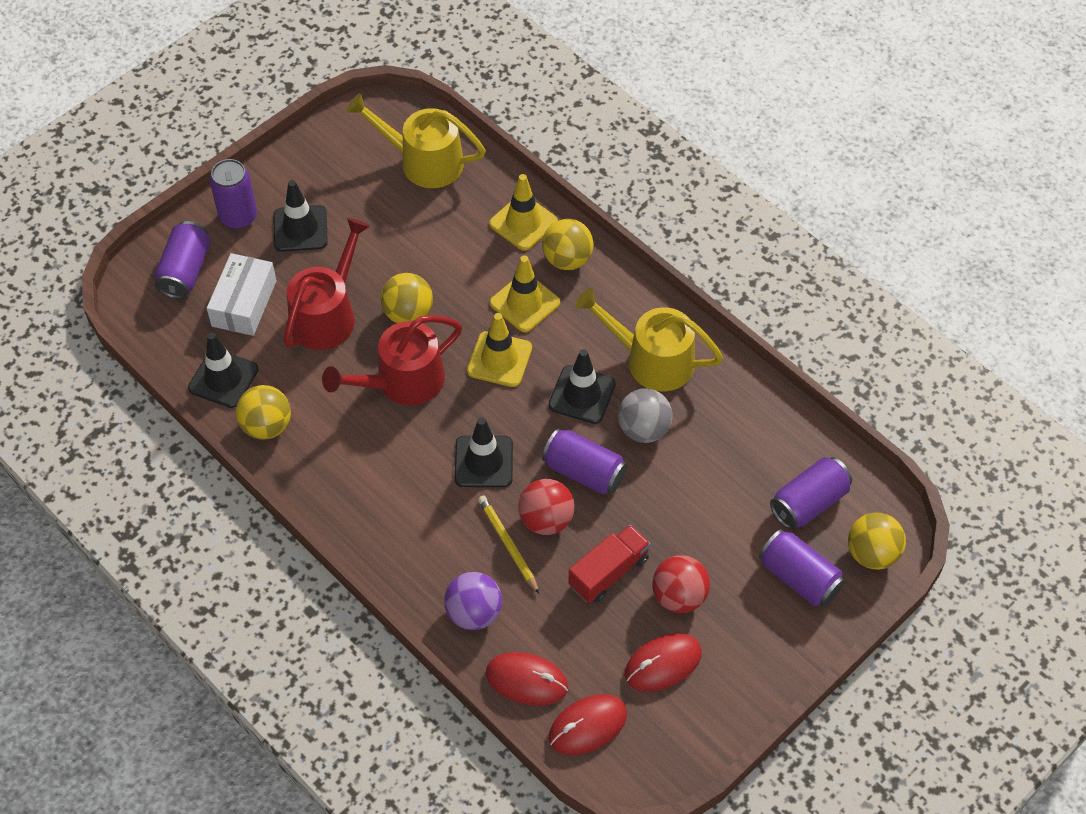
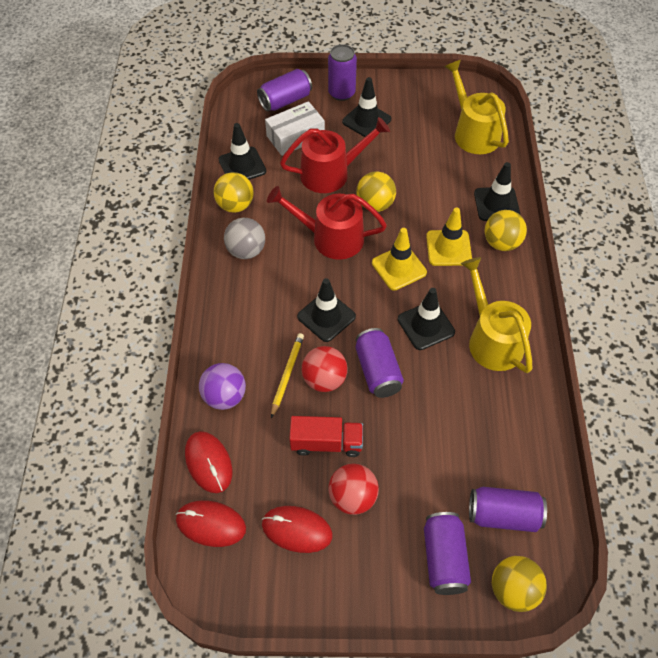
camera: 45 degrees right, 0 degrees up
yellow traffic cone [489,174,558,251] -> black traffic cone [474,162,520,221]
grey ball [618,388,672,443] -> grey ball moved to [224,218,265,259]

